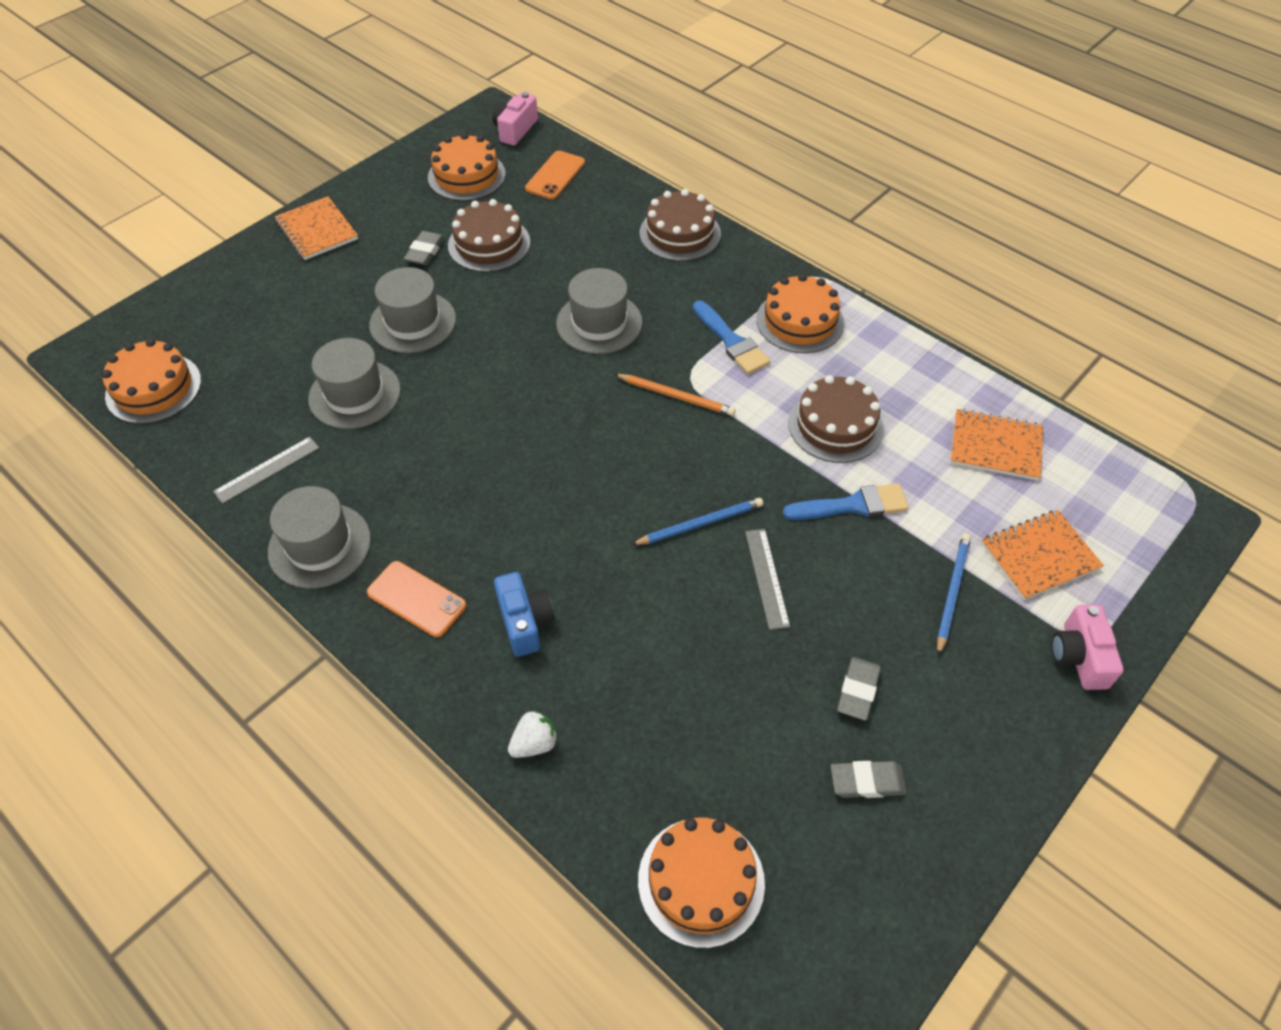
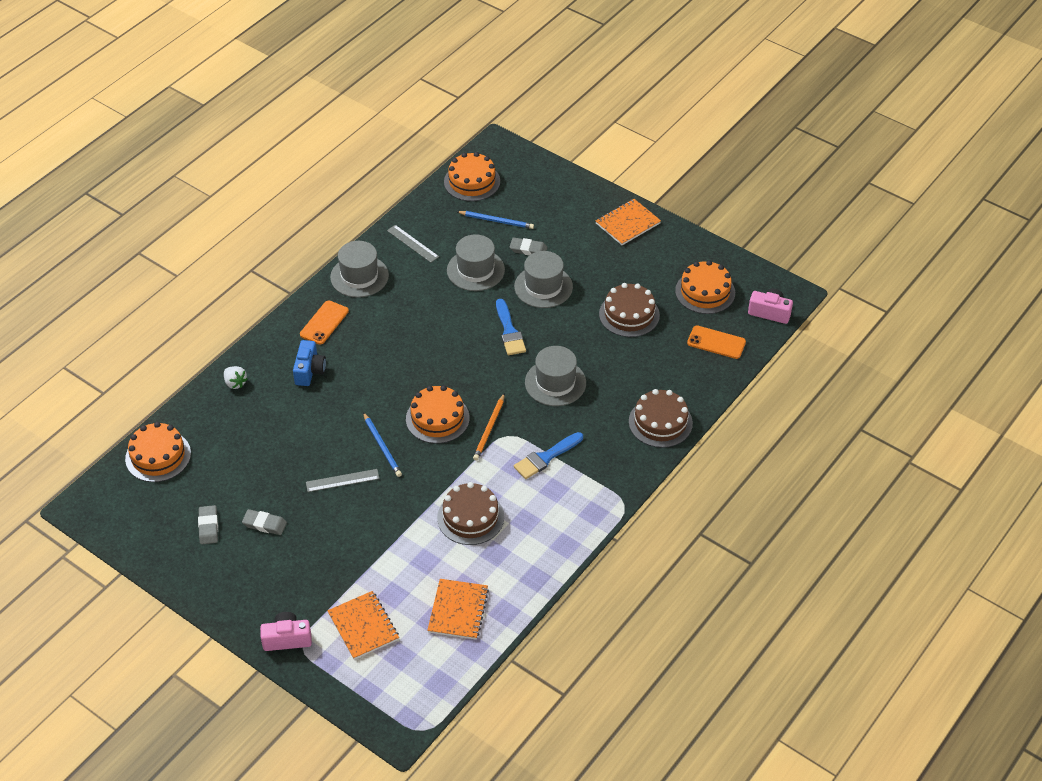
camera: 85 degrees right, 5 degrees down
grey eraser [404,231,445,265] -> grey eraser moved to [510,237,548,255]
blue camera [494,572,554,657] -> blue camera turned 60 degrees counterclockwise [293,340,326,386]
orange cake [756,274,844,353] -> orange cake moved to [406,385,470,444]
blue brush [783,484,909,520] -> blue brush moved to [496,299,526,355]
blue pencil [937,533,971,656] -> blue pencil moved to [456,211,534,229]

